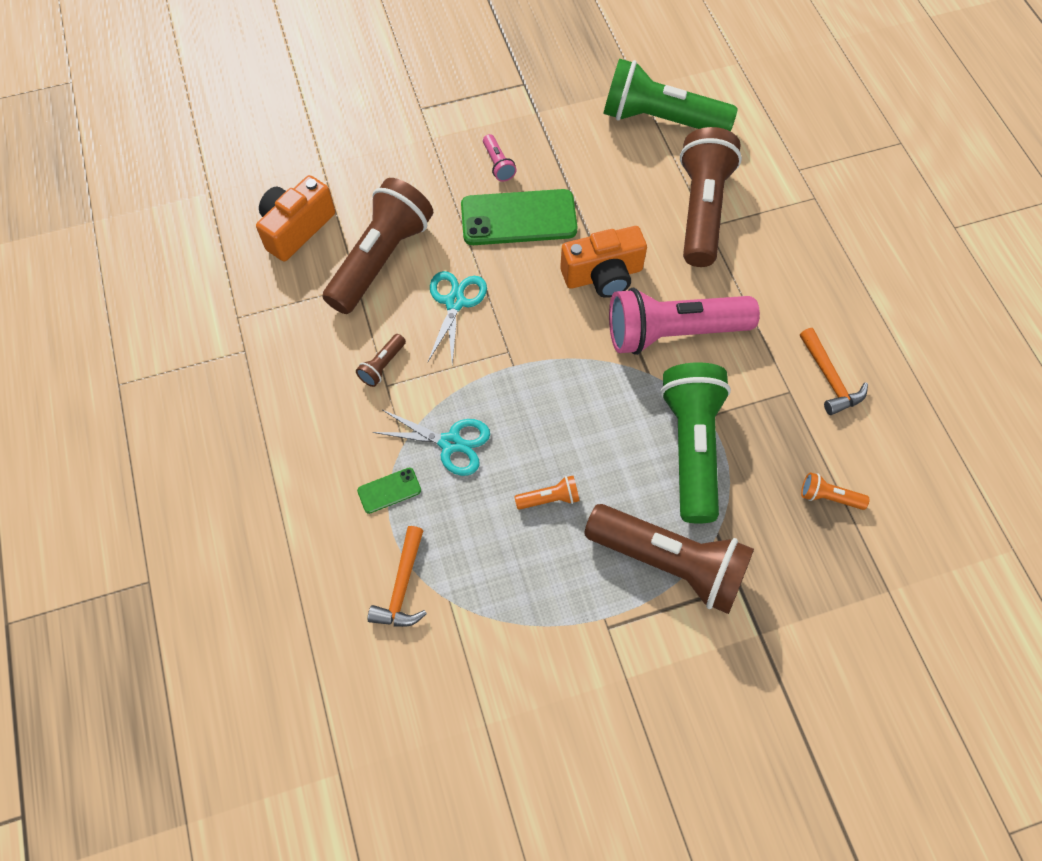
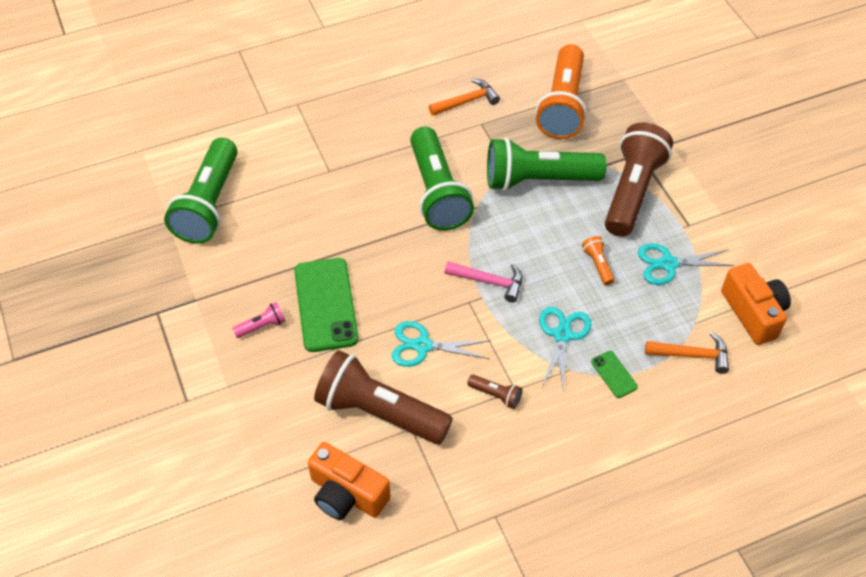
camera: 95 degrees left, 10 degrees down
orange camera [560,226,647,298] -> orange camera moved to [721,263,791,345]
pink flashlight [609,288,760,355] -> green flashlight [410,127,474,231]
brown flashlight [680,127,742,267] -> none
orange flashlight [801,472,869,510] -> orange flashlight [536,44,587,139], size x2.46
none -> pink hammer [445,261,522,303]
none -> turquoise scissors [638,243,734,285]

